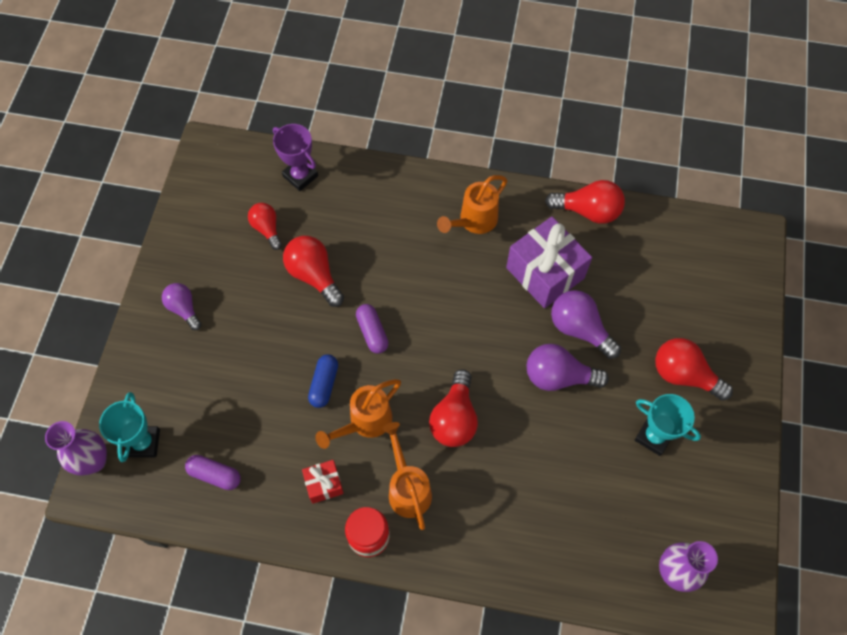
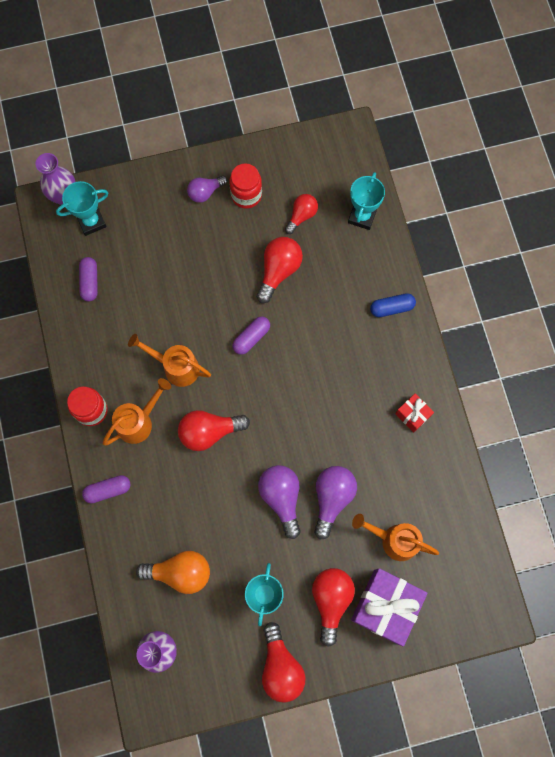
camera: 65 degrees right, 10 degrees up
purple light bulb [162,283,202,330] -> purple light bulb turned 150 degrees counterclockwise [187,176,228,203]
purple trophy [273,124,318,191] -> turquoise trophy [348,172,385,230]
red gift [302,460,344,504] -> red gift moved to [395,393,434,432]
blue capsule [308,354,338,408] -> blue capsule moved to [370,293,416,317]
orange watering can [437,175,507,234] -> orange watering can moved to [352,514,439,561]
purple gift [506,217,592,308] -> purple gift moved to [351,568,428,646]
red light bulb [545,180,625,224] -> red light bulb moved to [262,622,306,703]
none -> purple capsule [82,475,131,503]
none -> orange light bulb [136,551,210,594]
none -> red jar [229,163,262,209]

